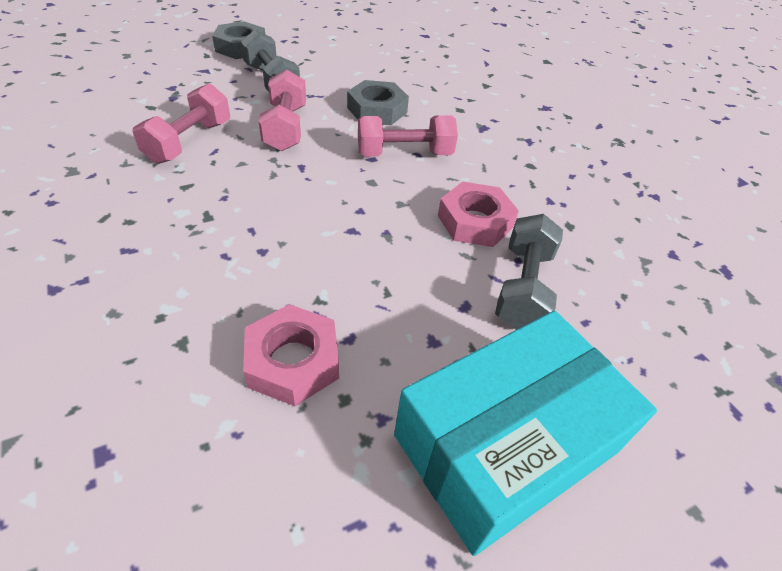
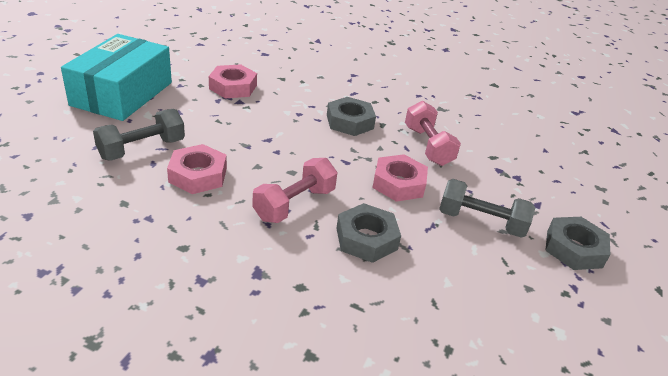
camera: 140 degrees right, 10 degrees down
pink dumbbell [259,69,306,151] -> pink nut [372,154,428,202]
grey dumbbell [495,214,563,330] -> grey dumbbell turned 75 degrees clockwise [93,109,185,161]
none -> grey nut [327,97,376,136]

